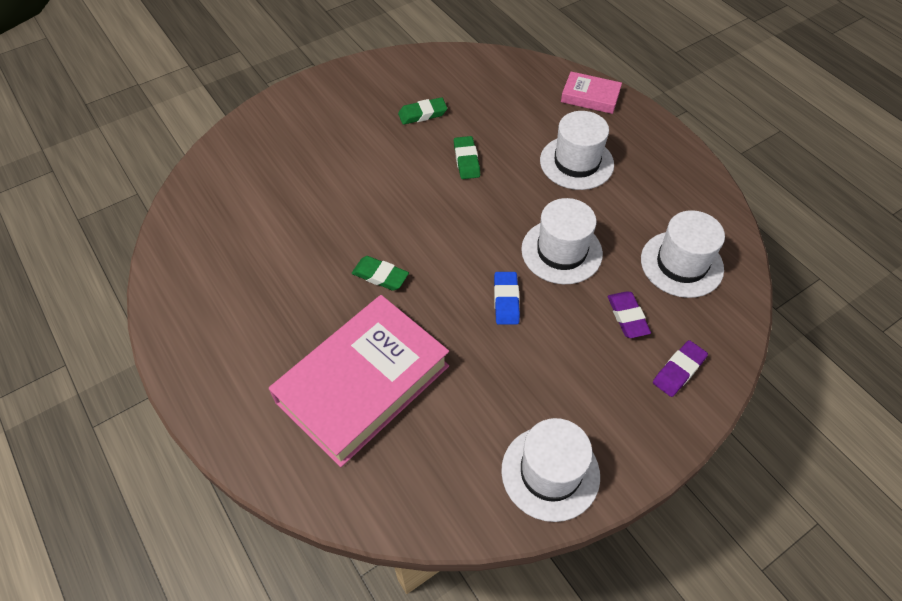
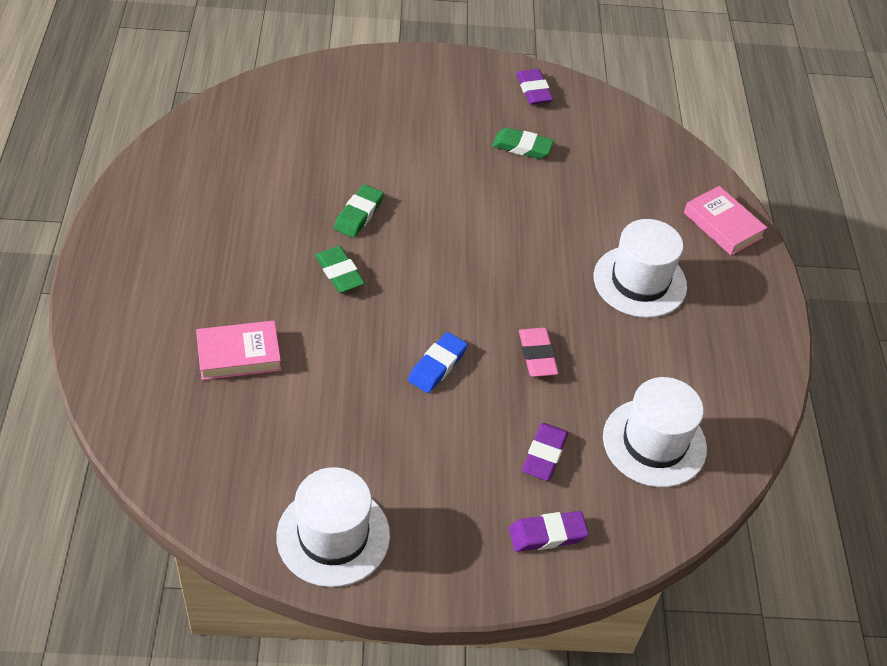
camera: 30 degrees right, 5 degrees down
pink book [269,295,449,467] -> pink book [196,321,281,380], size x0.47
green eraser [454,136,480,179] -> green eraser moved to [334,184,384,238]
white hat [521,198,603,284] -> pink eraser [519,328,559,377]
none -> purple eraser [516,69,553,104]

